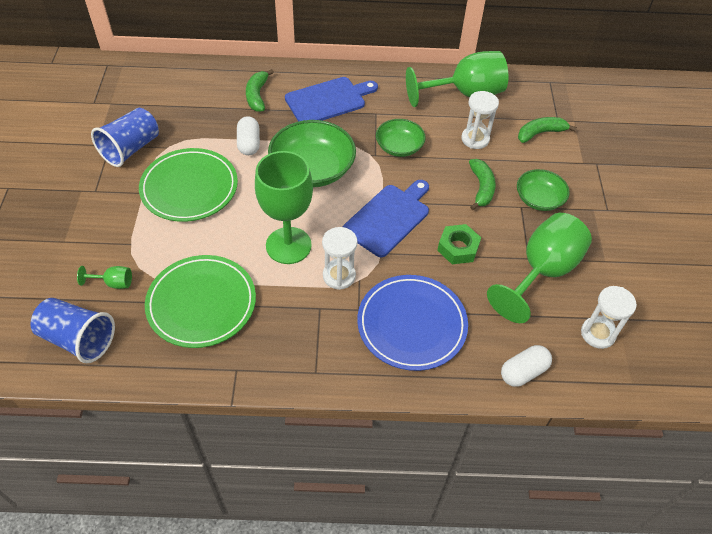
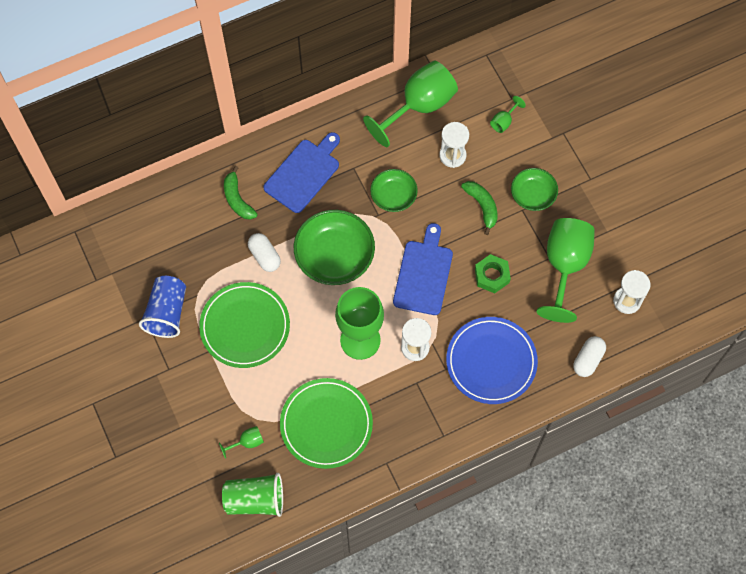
camera: 25 degrees left, 15 degrees up
blue cup [30,298,115,363] -> green cup [222,473,283,517]
green banana [518,117,577,143] -> green goblet [490,96,526,133]

